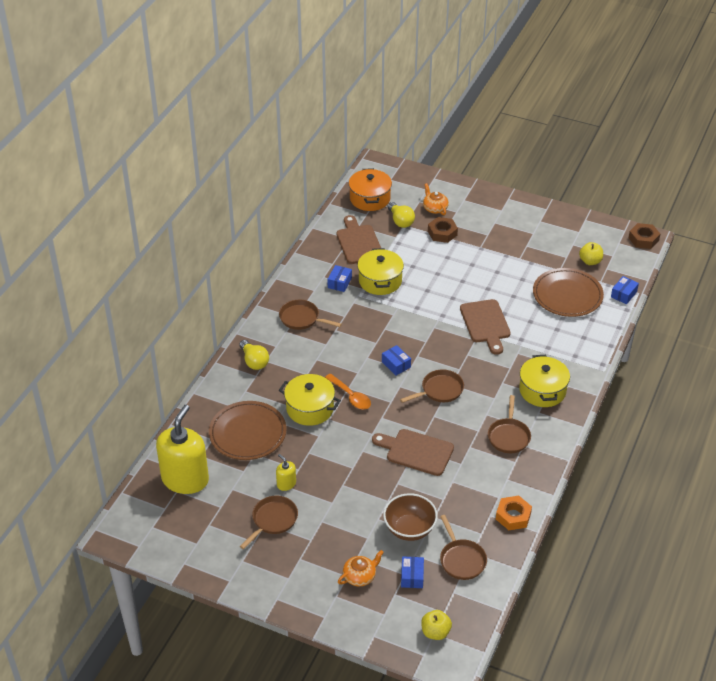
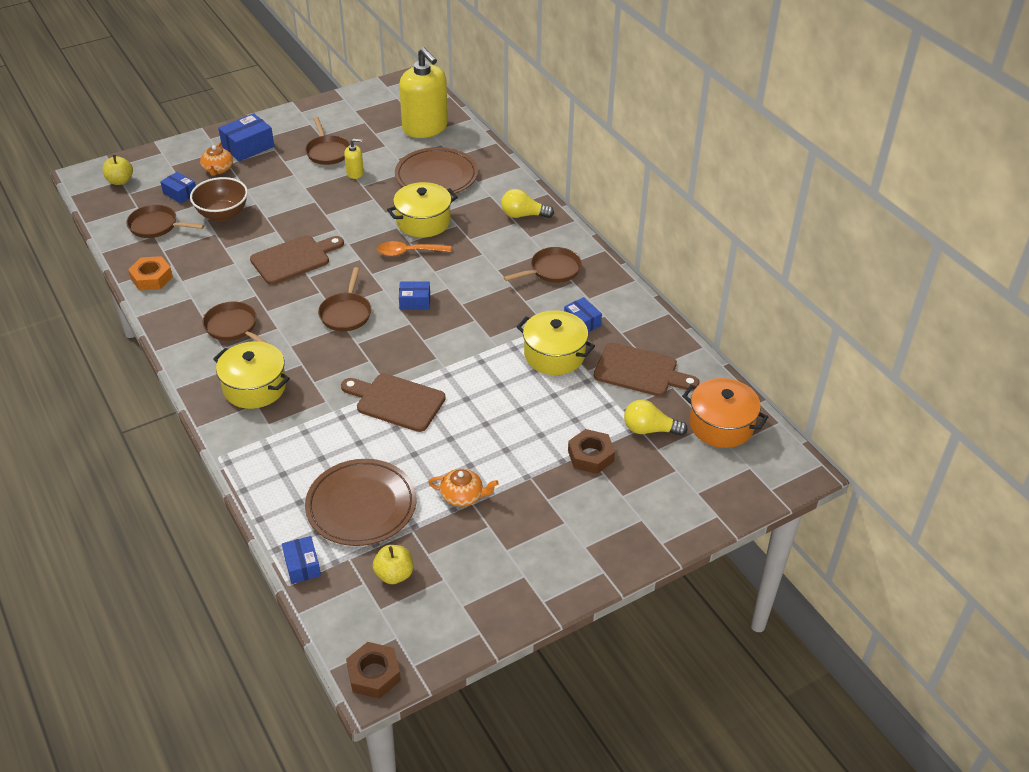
camera: 125 degrees right, 0 degrees up
orange teapot [423,183,449,215] -> orange teapot moved to [428,469,499,507]
none -> blue box [218,113,274,162]

